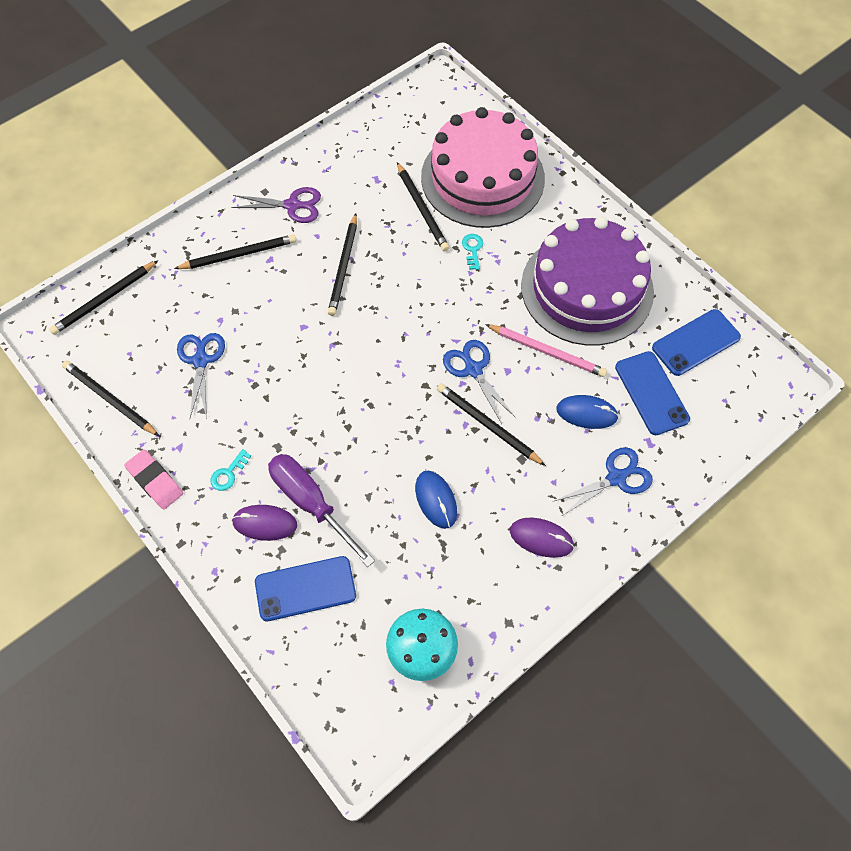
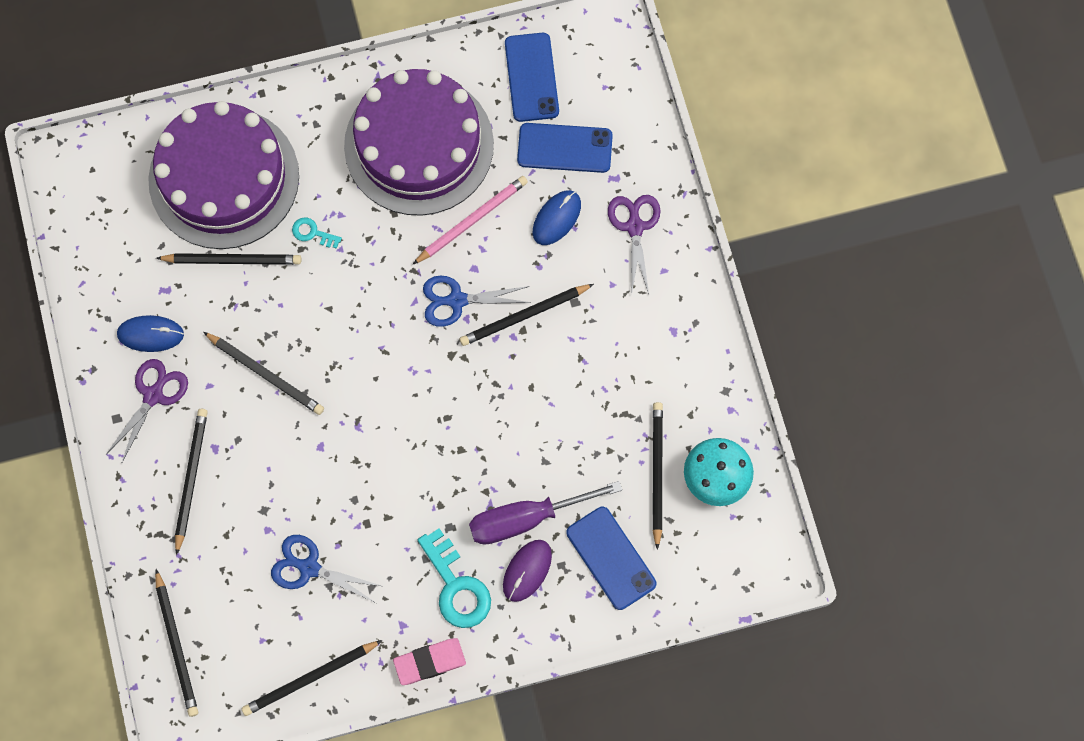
camera: 65 degrees left, 10 degrees up
turquoise key [210,449,251,491] -> turquoise key [417,528,491,628], size x1.96
blue phone [255,556,356,621] -> blue phone turned 45 degrees counterclockwise [567,507,656,610]
blue mouse [415,471,457,529] -> blue mouse moved to [117,315,184,352]
pink cake [421,107,545,228] -> purple cake [148,101,299,249]
purple mouse [510,518,574,558] -> none
blue scissors [554,447,653,516] -> purple scissors [608,195,660,294]
none -> black pencil [652,402,663,550]

